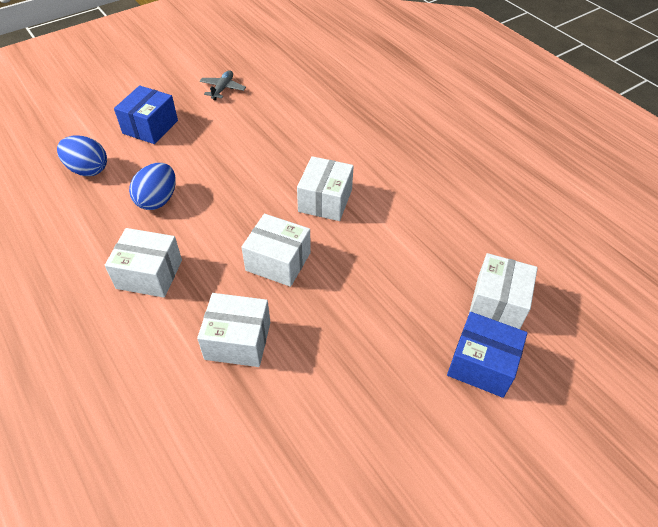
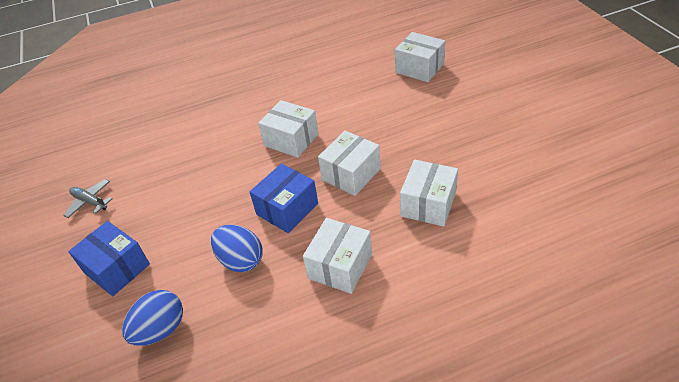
camera: 70 degrees left, 5 degrees down
blue box [447,312,527,398] -> blue box moved to [250,164,318,233]

